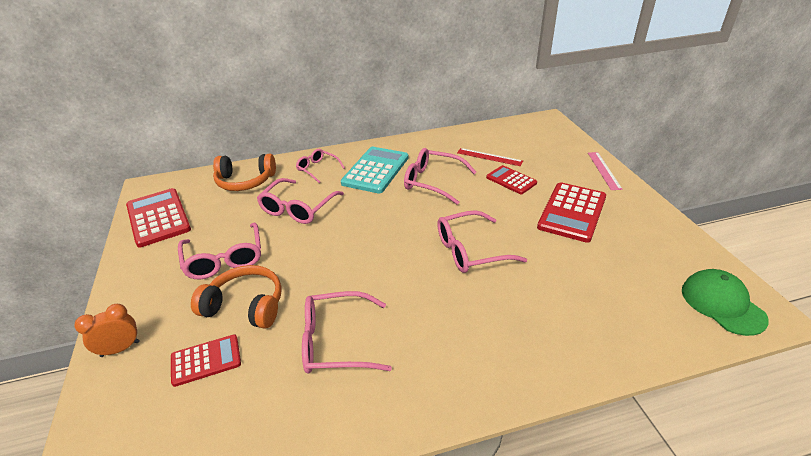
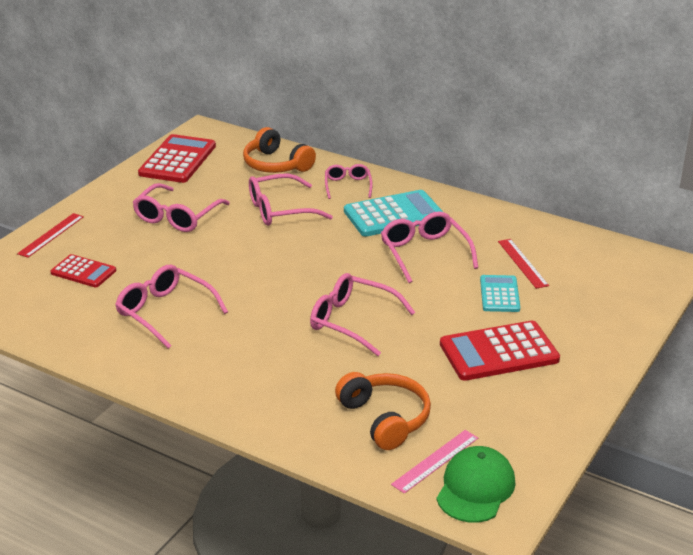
camera: 45 degrees right, 5 degrees down
orange clock [74,304,139,357] -> red ruler [17,213,84,258]
orange headphones [191,265,282,328] -> orange headphones moved to [335,372,431,450]
red calculator [486,165,537,194] -> turquoise calculator [480,275,520,312]
pink ruler [588,152,623,190] -> pink ruler moved to [391,430,478,494]

